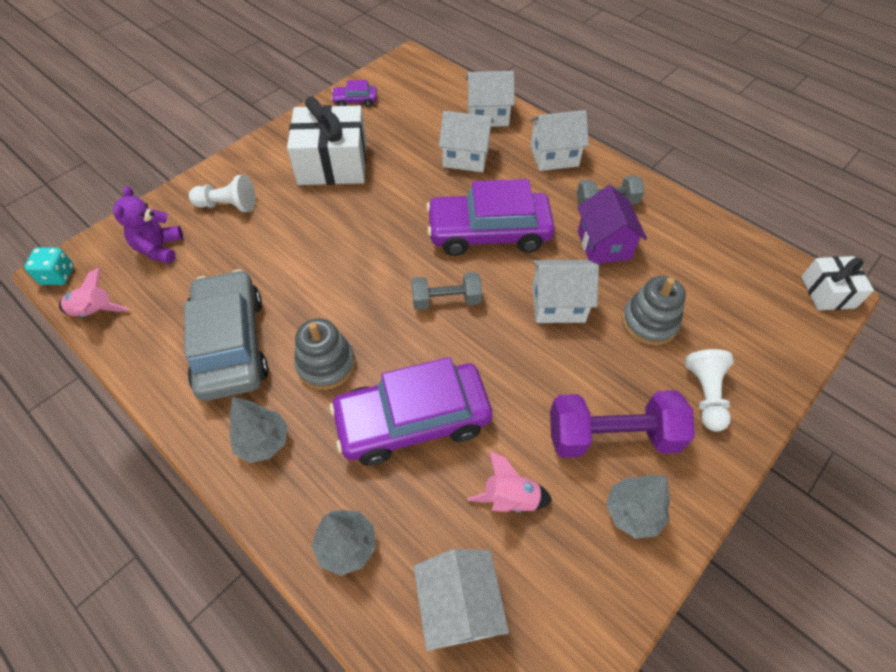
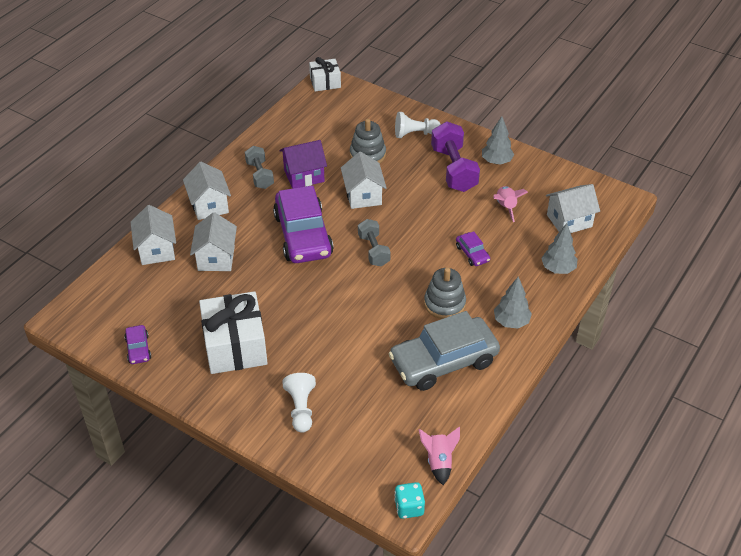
camera: 100 degrees left, 10 degrees down
purple teddy bear [113,186,183,264] -> none
purple car [330,357,492,466] -> purple car [456,231,490,266], size x0.44

